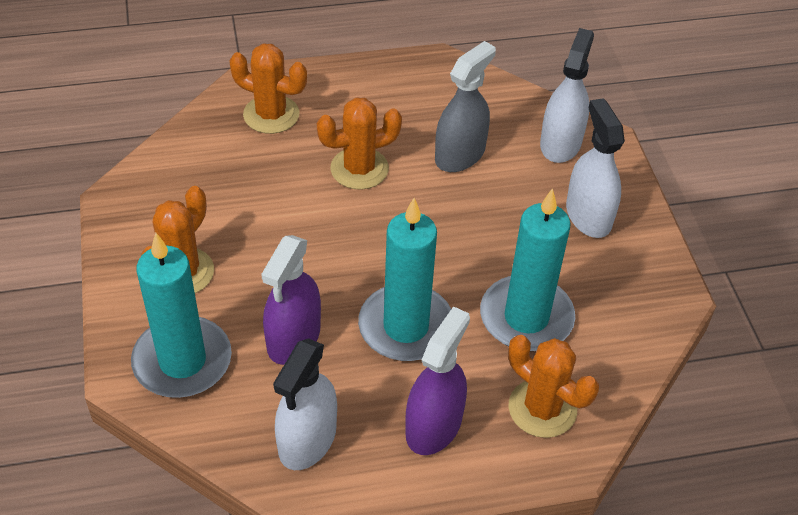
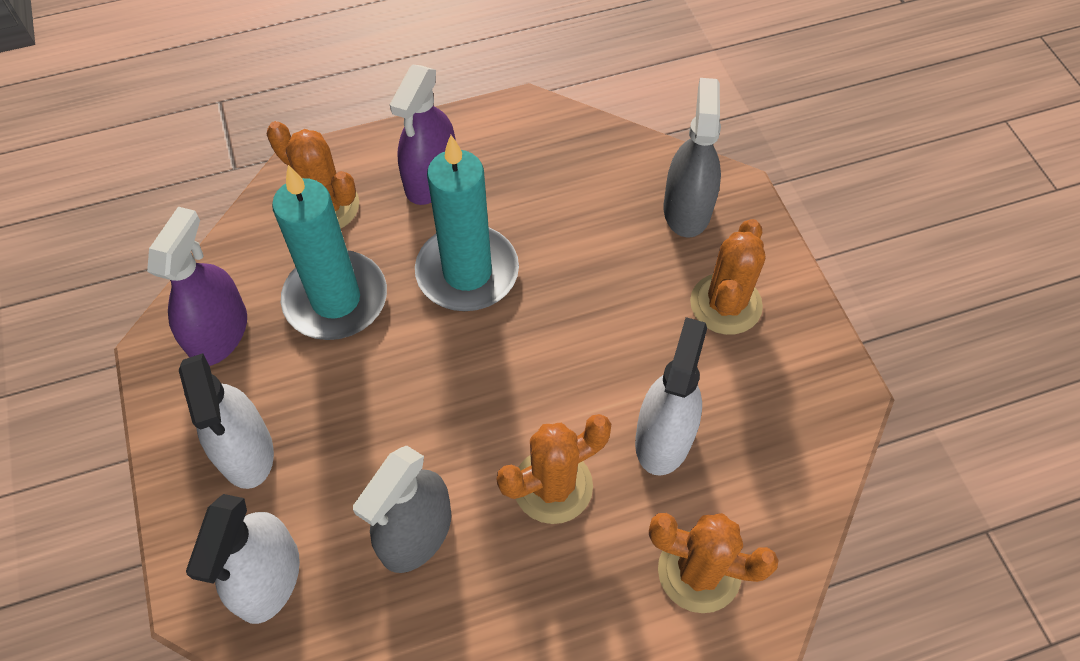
camera: 175 degrees right, 10 degrees up
turquoise candle [131,233,232,398] -> grey spray bottle [663,78,721,238]
purple spray bottle [261,235,321,365] -> purple spray bottle moved to [147,207,247,366]
white spray bottle [273,338,337,470] -> white spray bottle moved to [635,317,707,476]

